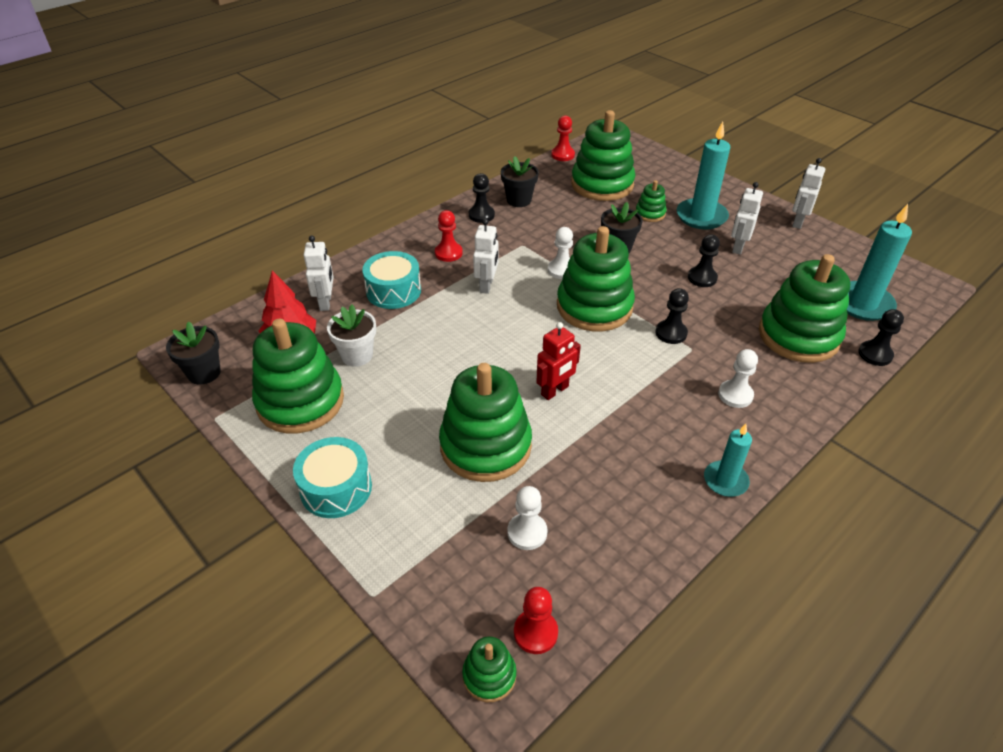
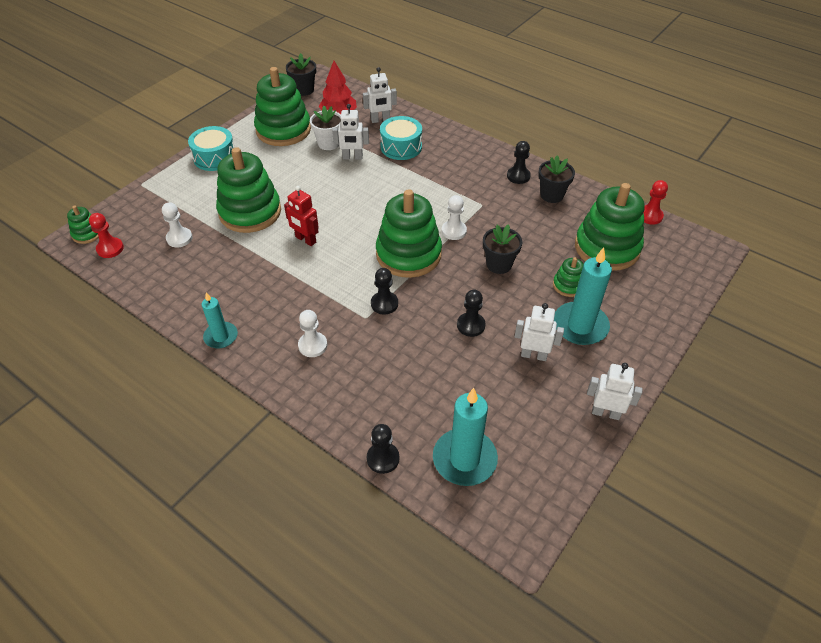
camera: 80 degrees right, 5 degrees up
red pawn [435,210,463,262] -> none
white robot [473,219,498,294] -> white robot moved to [332,104,369,159]
green stacking toy [759,254,850,363] -> none

